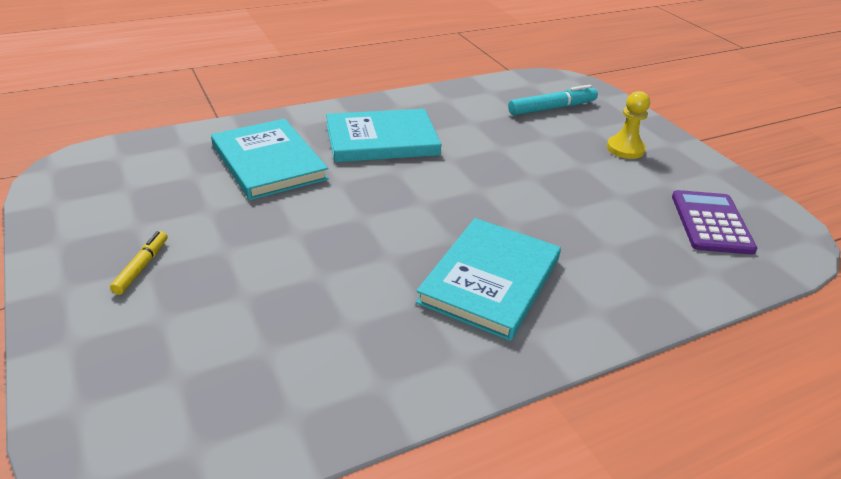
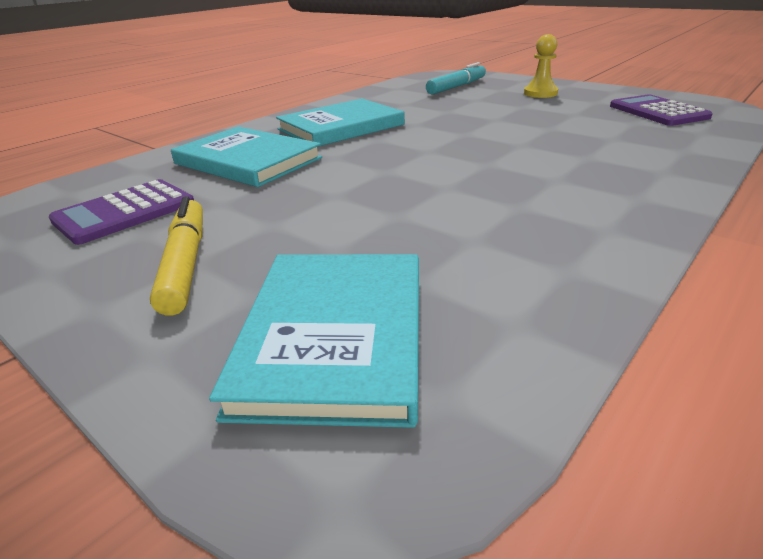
camera: 20 degrees left, 5 degrees down
yellow marker [110,231,167,295] -> yellow marker [150,196,203,315], size x1.66
turquoise book [416,218,561,341] -> turquoise book moved to [209,254,419,428]
none -> purple calculator [49,179,194,245]

